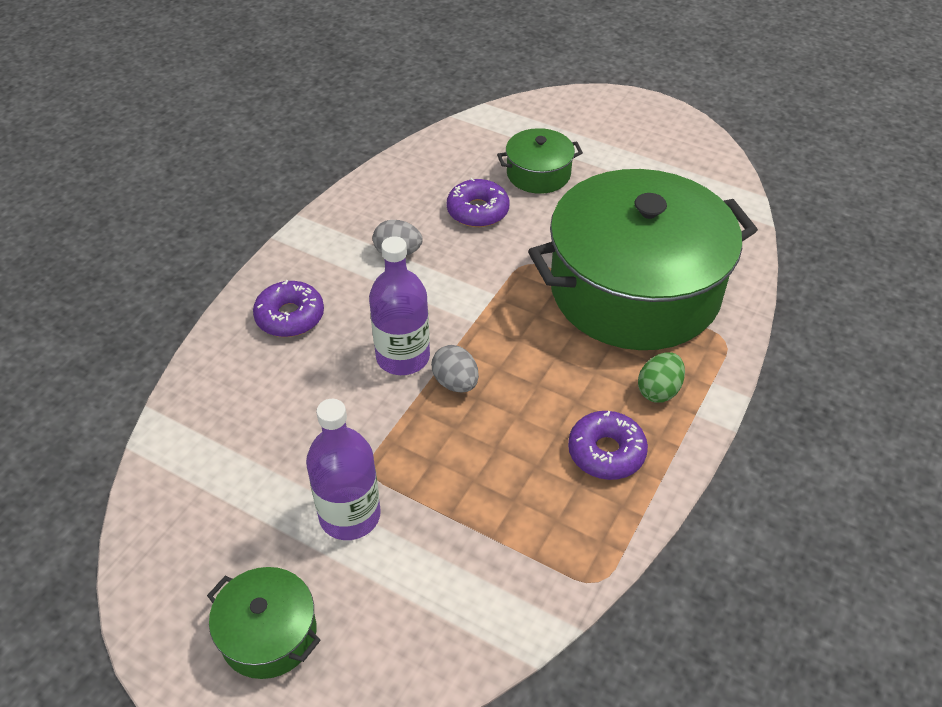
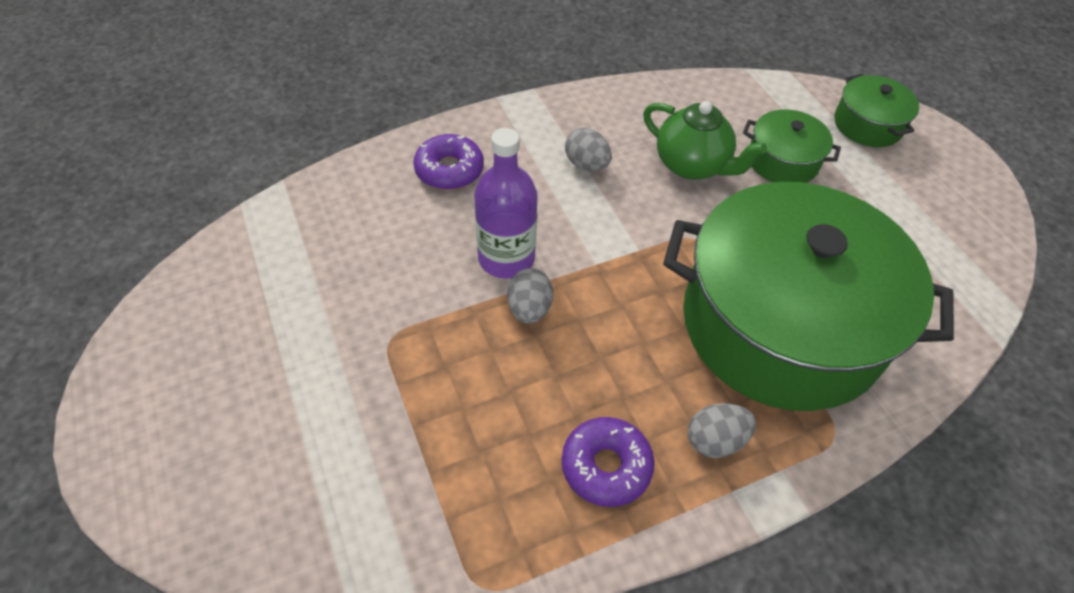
camera: 35 degrees right, 5 degrees up
green pot [207,567,321,679] -> green pot moved to [834,74,919,147]
purple bottle [306,399,381,540] -> none
purple donut [447,178,510,227] -> green teapot [643,101,767,180]
green egg [638,352,685,403] -> grey egg [688,403,756,458]

